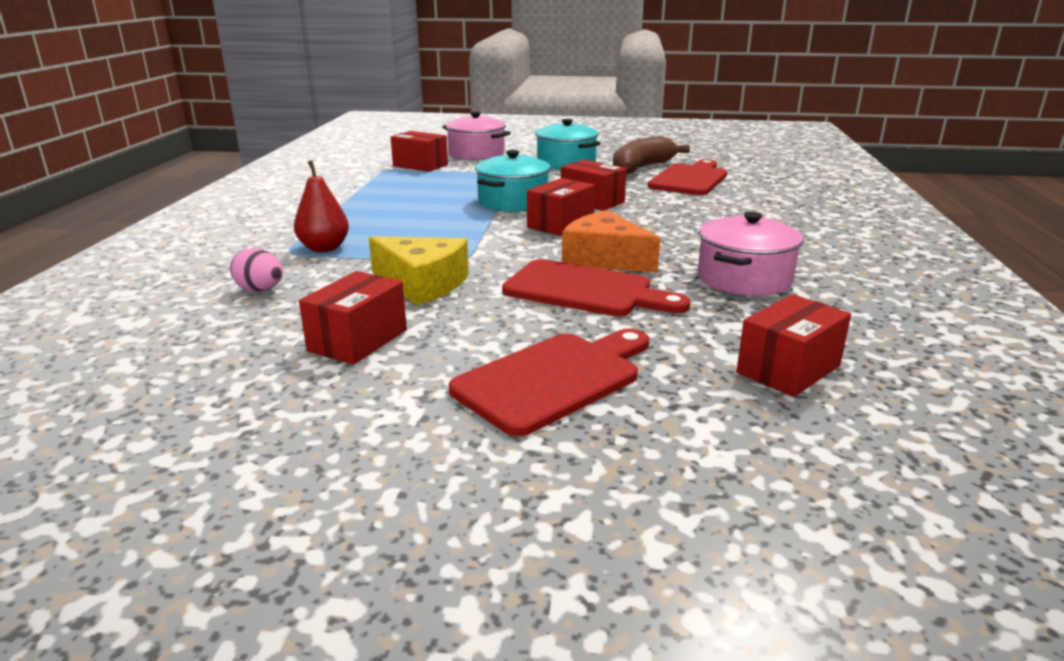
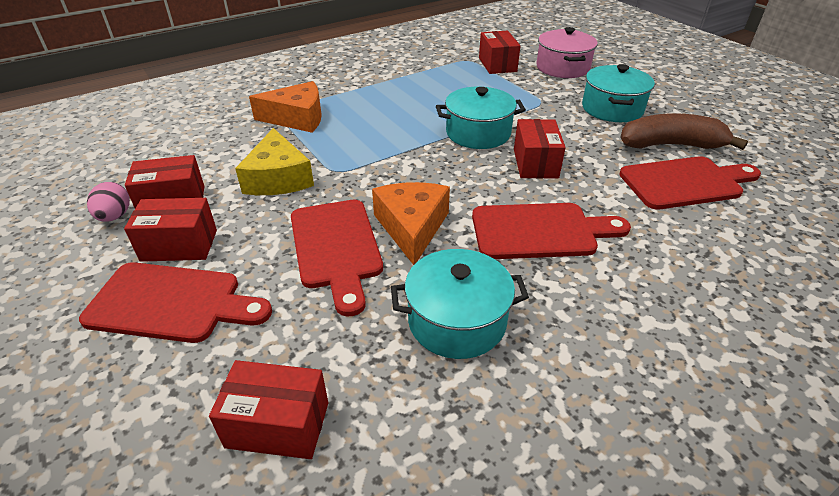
camera: 50 degrees right, 15 degrees up
pink egg [230,248,283,292] -> pink egg moved to [87,182,130,222]
red pear [294,160,349,252] -> orange cheese [249,81,322,133]
red box [527,178,595,236] -> red box moved to [124,198,217,262]
pink pot [698,212,803,296] -> turquoise pot [391,249,529,359]
none -> red cutting board [472,203,631,259]

